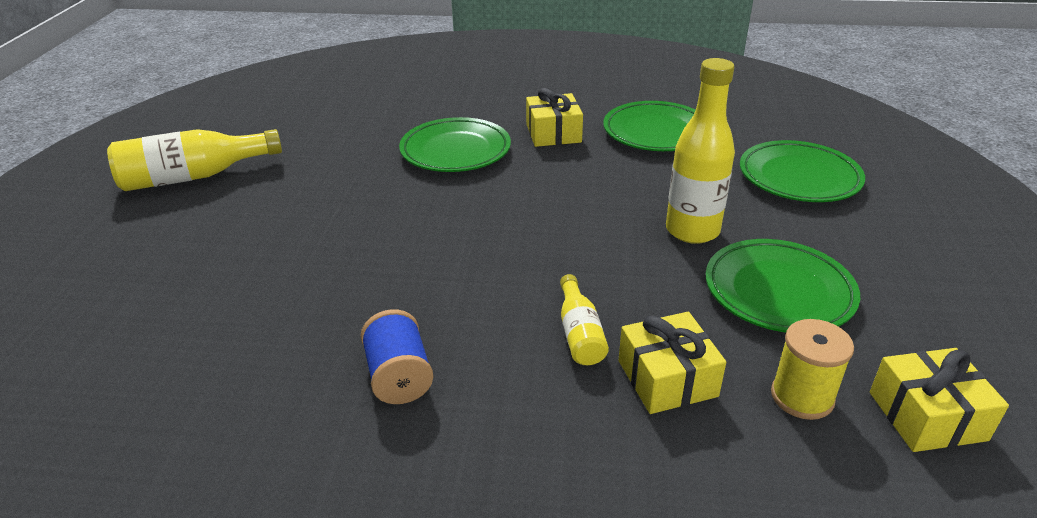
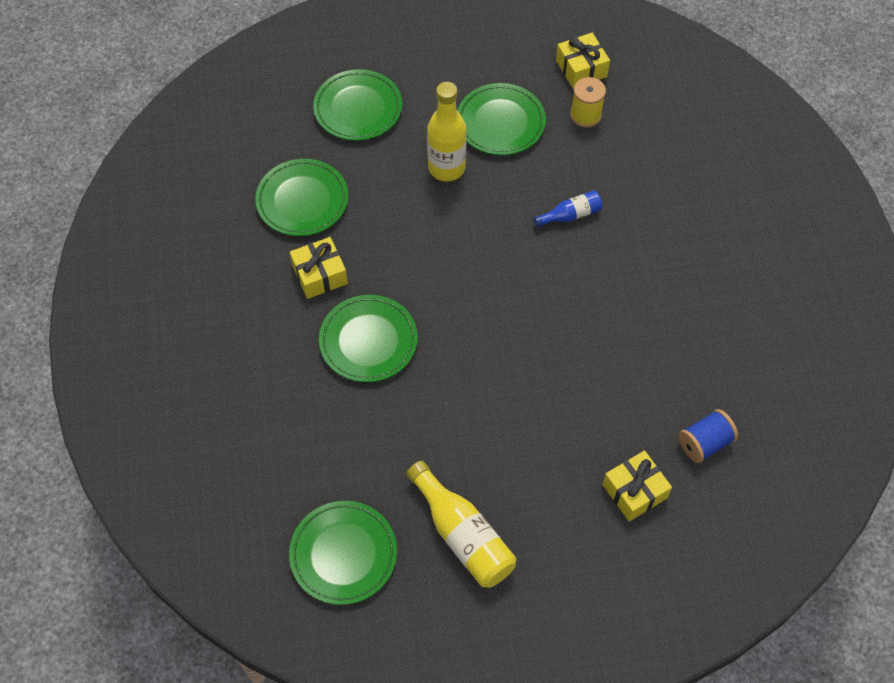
camera: 105 degrees left, 25 degrees up
blue spool [361,309,433,404] -> blue spool moved to [678,409,738,463]
yellow bottle [560,274,609,365] -> blue bottle [534,190,603,227]
yellow gift [619,312,726,414] -> yellow gift moved to [602,450,672,521]
none -> green plate [289,501,397,605]

